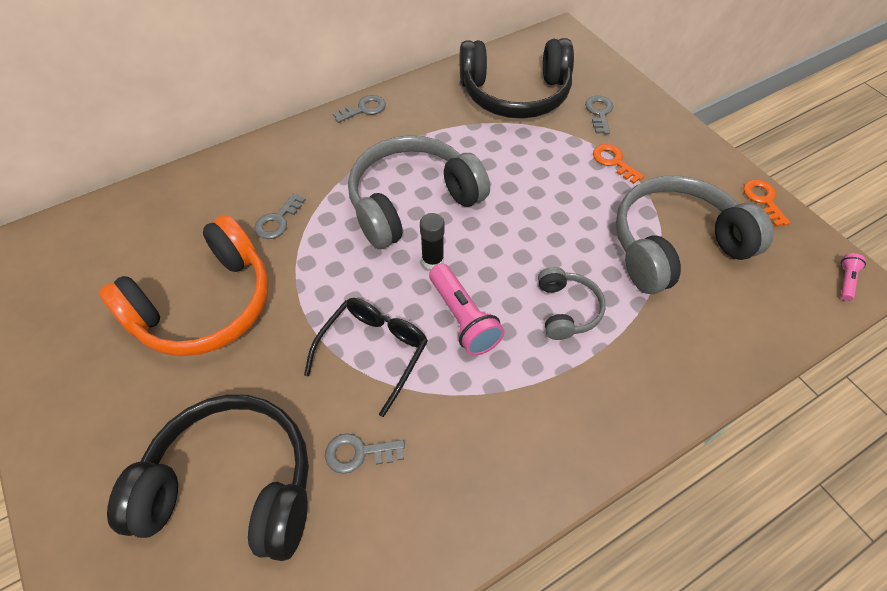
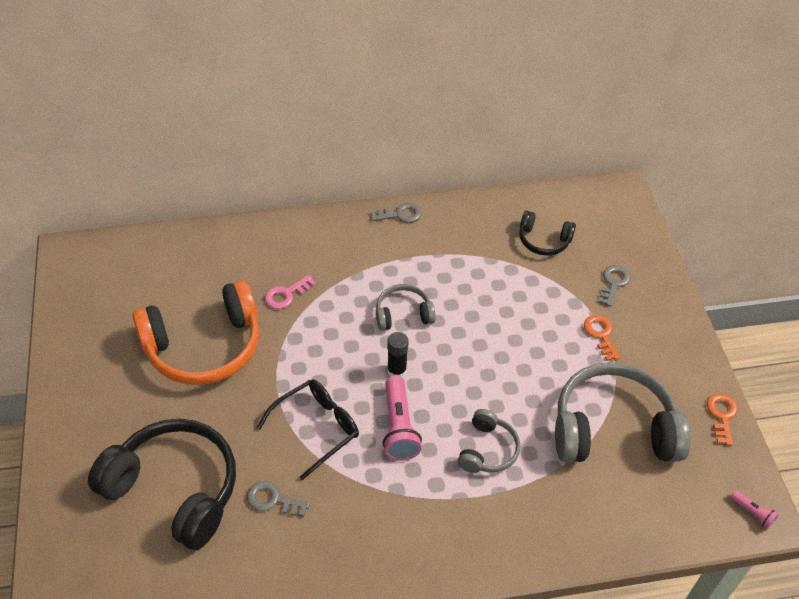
camera: 20 degrees right, 5 degrees down
grey key [254,193,306,239] -> pink key [265,275,316,309]
grey headphones [348,135,490,249] -> grey headphones [376,284,436,331], size x0.50
black headphones [460,38,574,119] -> black headphones [519,211,576,255], size x0.50
pink flashlight [841,253,866,301] -> pink flashlight turned 90 degrees clockwise [731,490,779,529]

